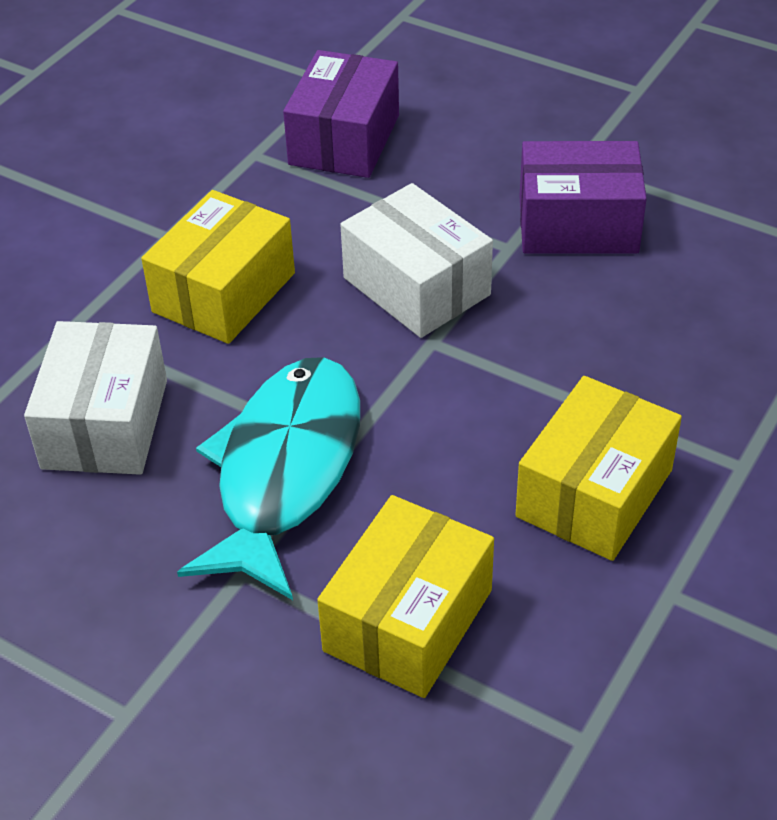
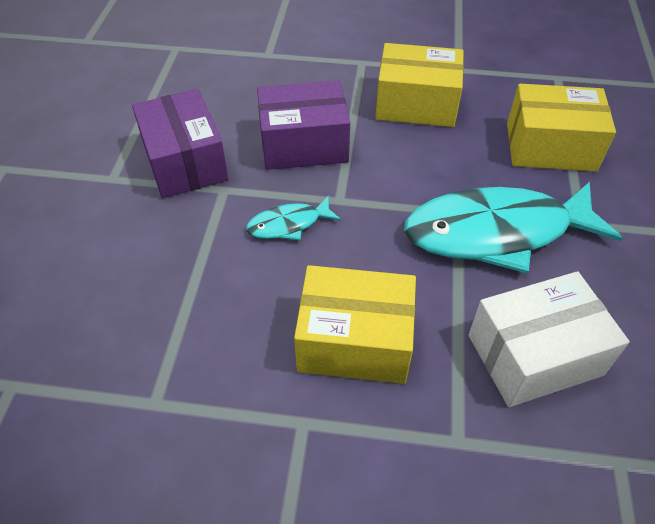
camera: 115 degrees left, 5 degrees up
purple box [283,50,399,178] -> purple box moved to [257,80,350,170]
white box [340,183,493,338] -> turquoise fish [246,196,341,240]

